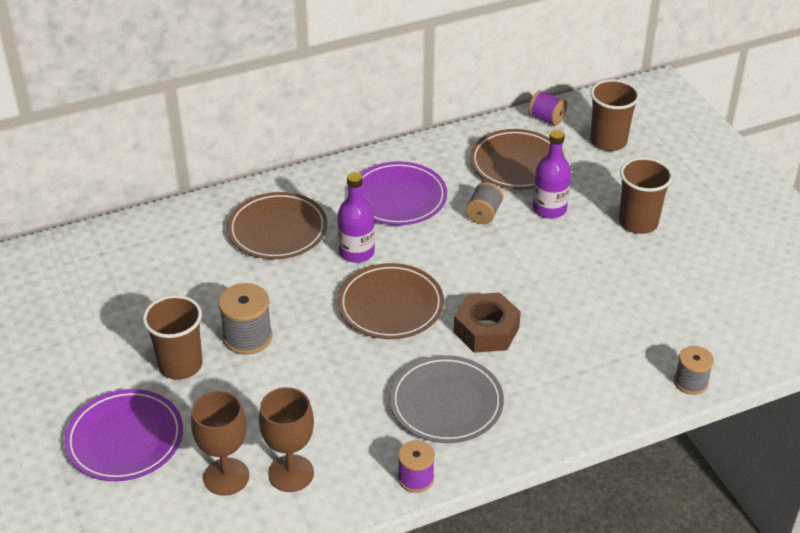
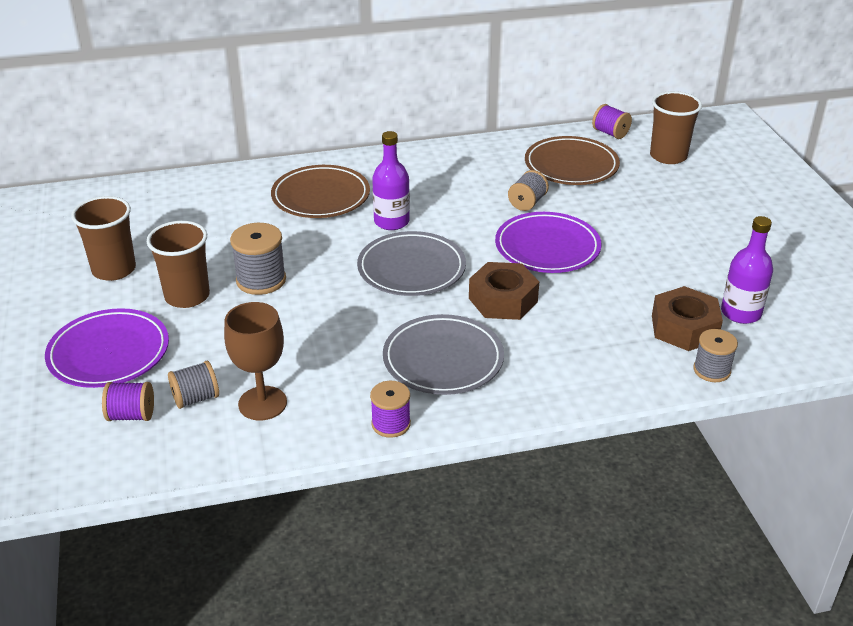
camera: 10 degrees right, 5 degrees down
brown goblet [191,391,249,496] -> grey spool [168,361,219,409]
brown plate [338,263,444,339] -> grey plate [357,231,466,296]
purple plate [360,161,447,225] -> purple plate moved to [495,212,602,273]
purple bottle [533,130,571,219] -> purple bottle moved to [721,216,773,324]
brown cup [619,157,673,234] -> brown cup moved to [71,196,136,281]
none -> purple spool [102,382,154,421]
none -> brown nut [652,286,723,351]

